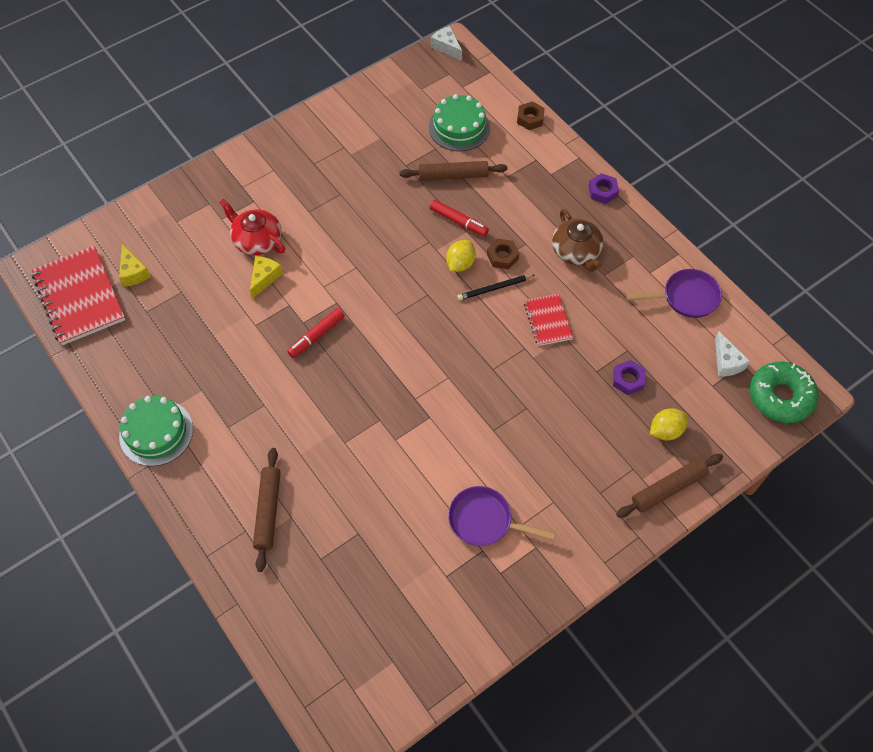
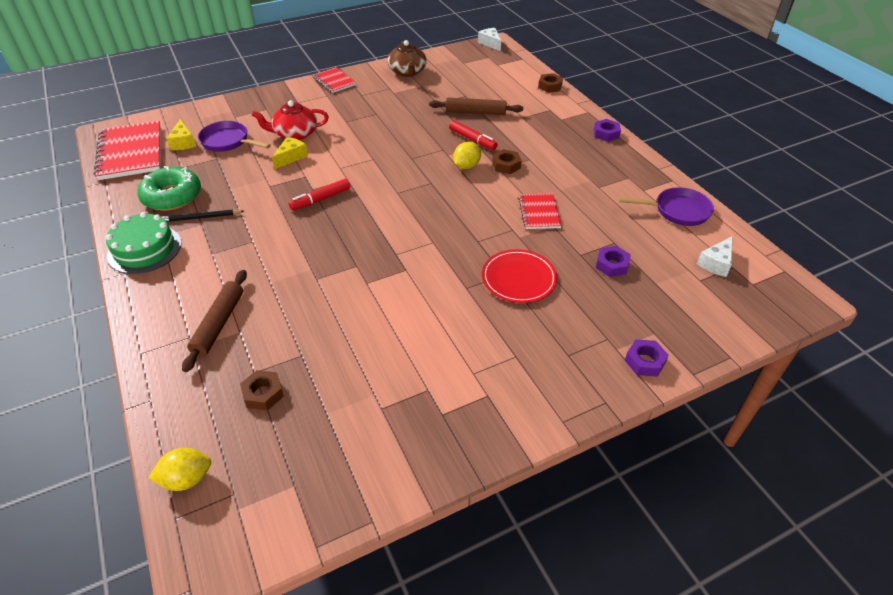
camera: 10 degrees right, 15 degrees down
red teapot [219,199,285,255] -> red teapot turned 60 degrees counterclockwise [252,100,329,140]
green cake [429,94,490,151] -> none
purple pan [448,486,556,546] -> purple pan moved to [198,121,271,152]
black pencil [458,275,535,300] -> black pencil moved to [162,209,244,222]
brown teapot [552,209,604,272] -> brown teapot moved to [388,40,427,77]
brown rolling pin [616,454,723,518] -> purple nut [625,339,669,377]
yellow lemon [650,408,688,440] -> yellow lemon moved to [149,448,211,491]
white cheese [715,331,750,377] -> white cheese turned 45 degrees clockwise [697,236,732,277]
green donut [750,362,818,423] -> green donut moved to [137,166,201,211]
none -> brown nut [240,370,284,410]
none -> red notebook [313,67,356,93]
none -> red plate [482,249,557,303]

